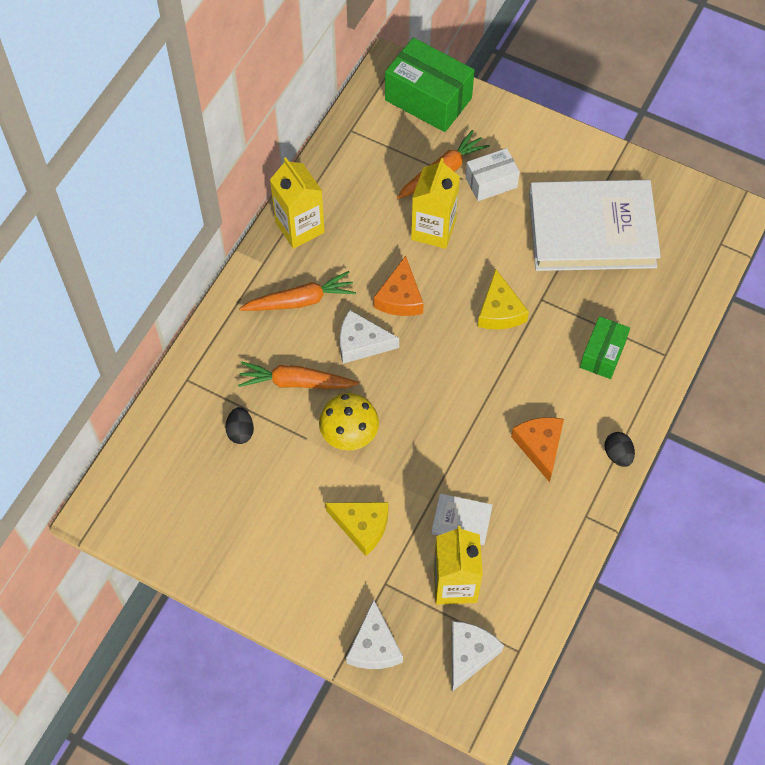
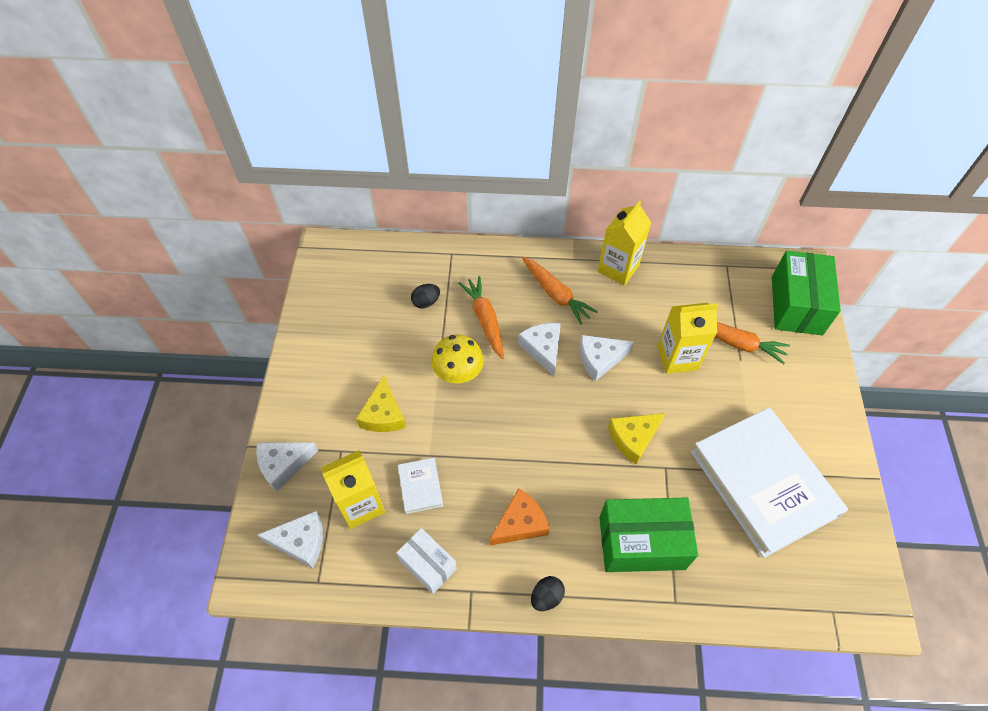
camera: 65 degrees right, 5 degrees down
orange cheese [374,256,424,316] -> white cheese [580,335,634,381]
white box [465,148,520,201] -> white box moved to [396,528,457,594]
green box [580,316,630,379] -> green box [599,497,698,572], size x1.70

